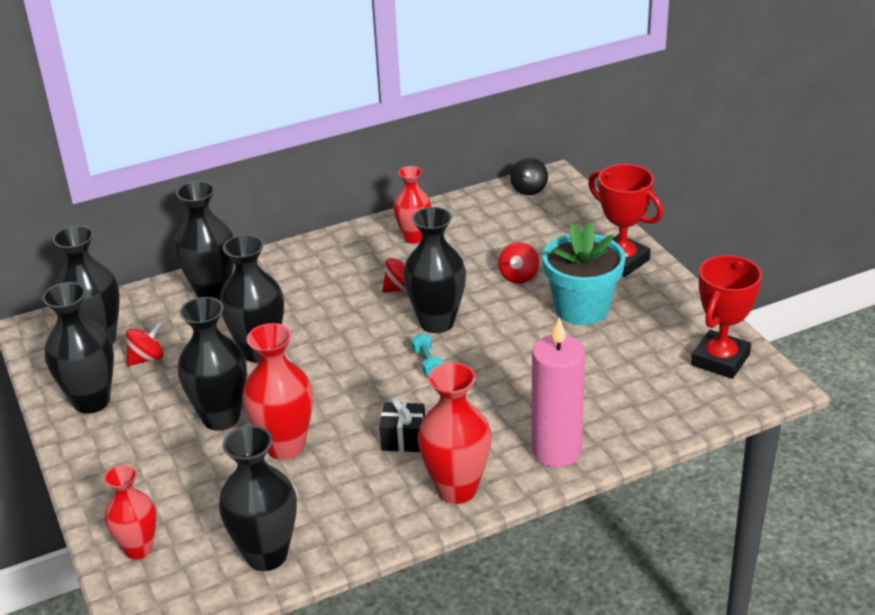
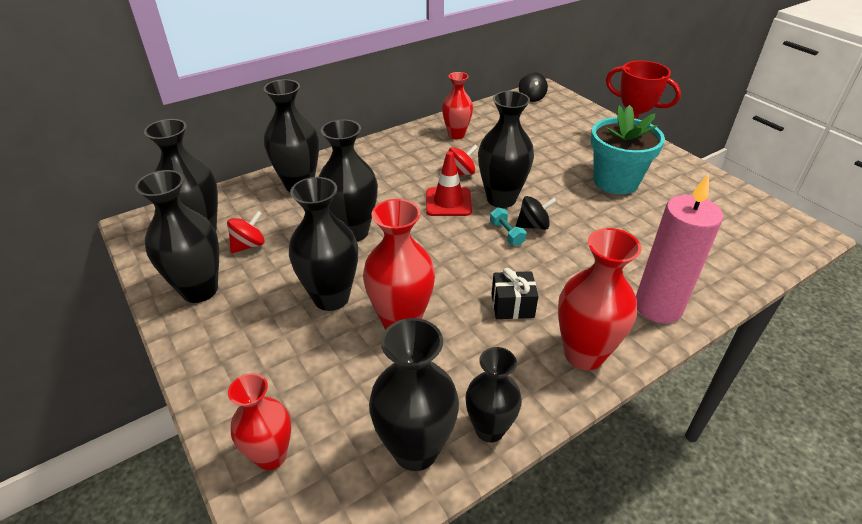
camera: 10 degrees left, 5 degrees up
red spinning top [498,242,539,284] -> none
red trophy [691,255,762,379] -> none
none -> red traffic cone [426,151,472,216]
none -> black vase [465,347,522,443]
none -> black spinning top [516,196,557,230]

